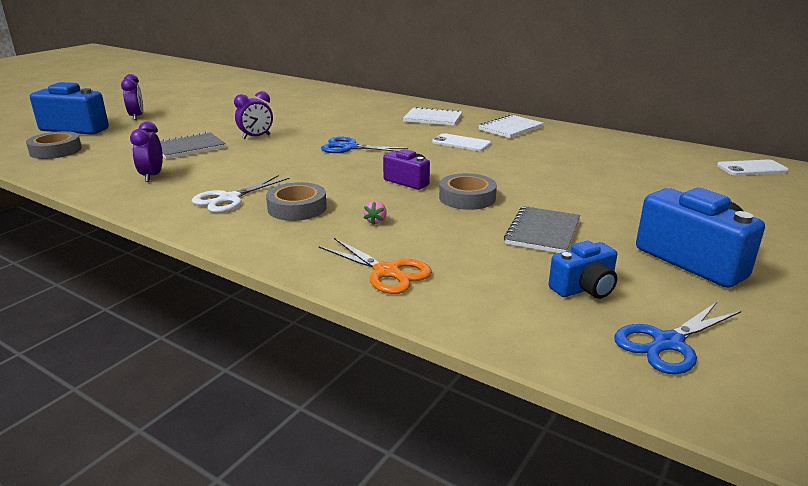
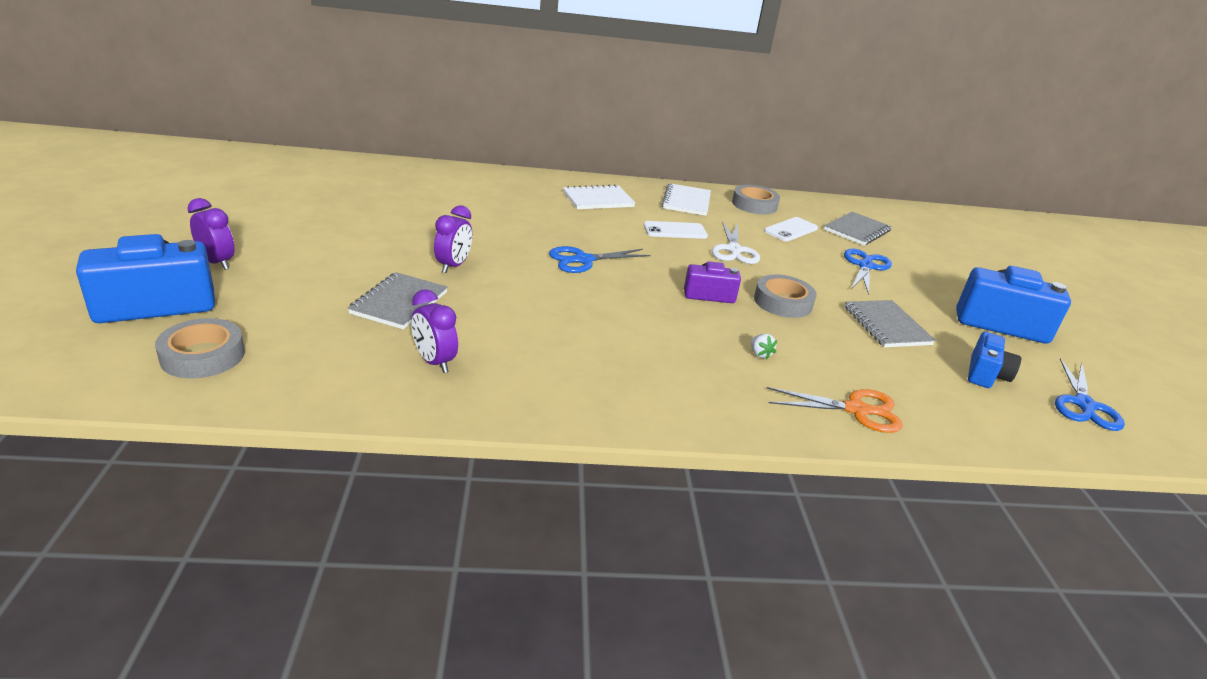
camera: 40 degrees left, 5 degrees up
white scissors [192,175,290,213] -> white scissors moved to [712,221,760,264]
grey tape [266,182,327,221] -> grey tape moved to [732,185,780,214]
pink strawberry [364,201,387,225] -> white strawberry [751,334,777,360]
white phone [717,159,789,175] -> white phone moved to [764,217,818,241]
none -> grey notebook [824,212,892,245]
none -> blue scissors [844,248,892,295]

